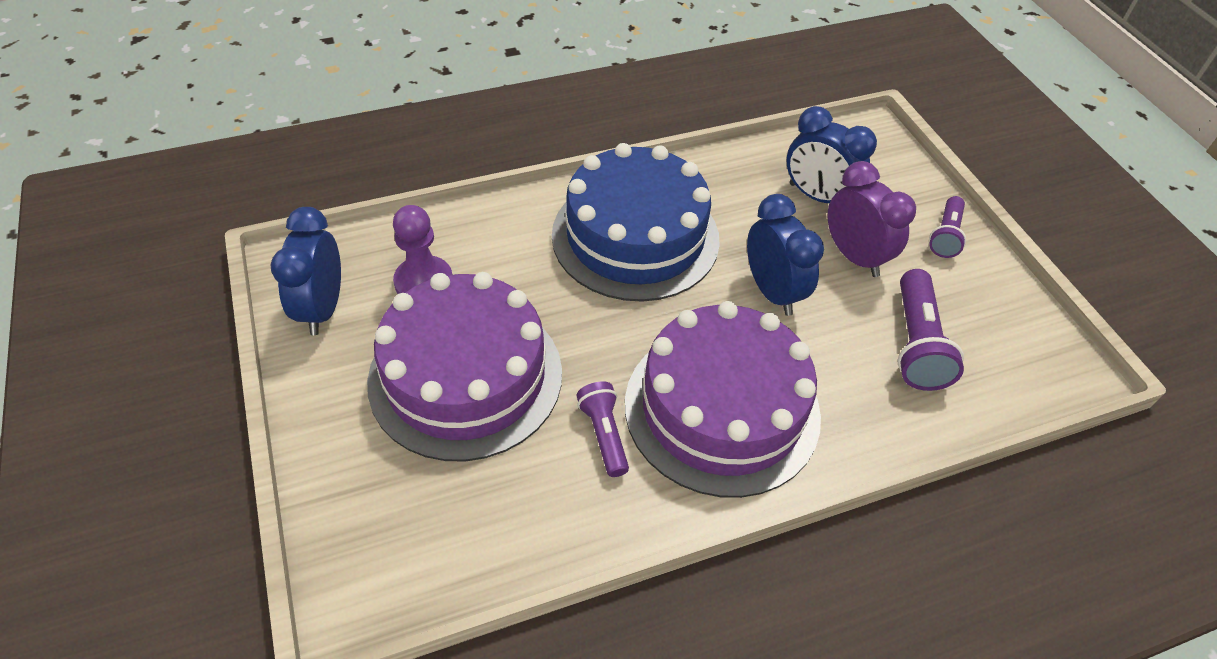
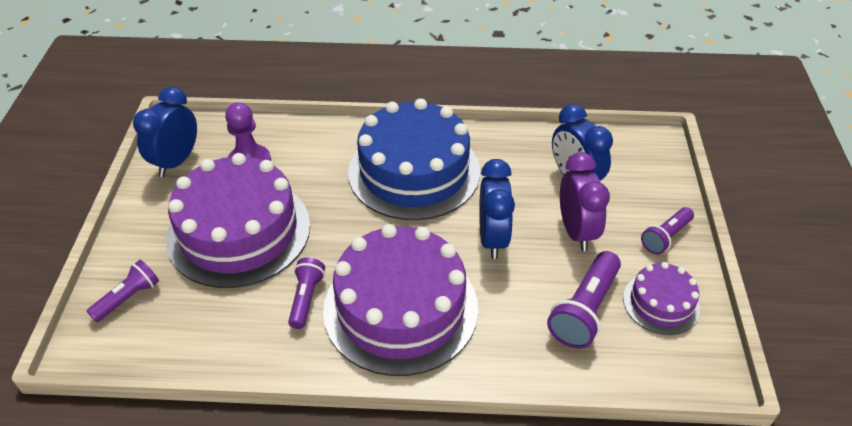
camera: 25 degrees right, 5 degrees down
none -> purple flashlight [87,260,159,322]
none -> purple cake [623,262,700,335]

